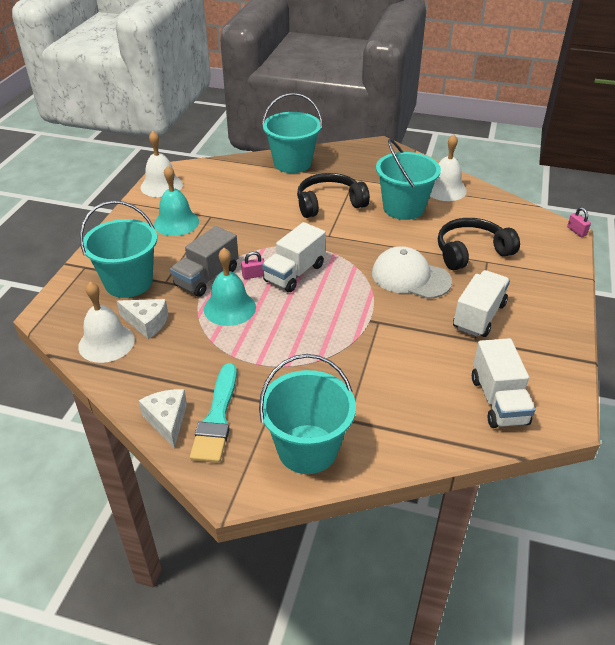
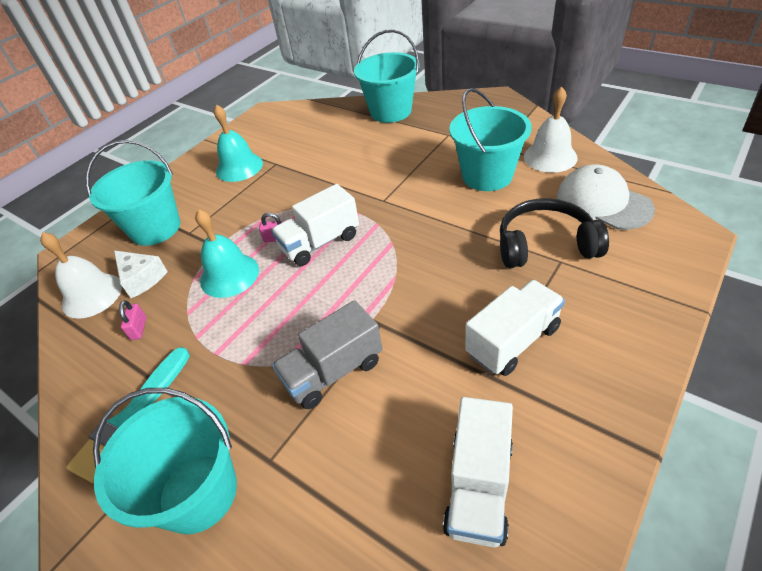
camera: 25 degrees right, 5 degrees up
white cheese [139,389,187,448] -> none
white bell [140,131,183,197] -> none
grey truck [170,226,238,297] -> grey truck moved to [272,300,382,409]
black headphones [297,173,370,218] -> none
white cap [372,246,452,299] -> white cap moved to [557,165,655,230]
pink padlock [567,207,591,237] -> pink padlock moved to [119,300,146,340]

